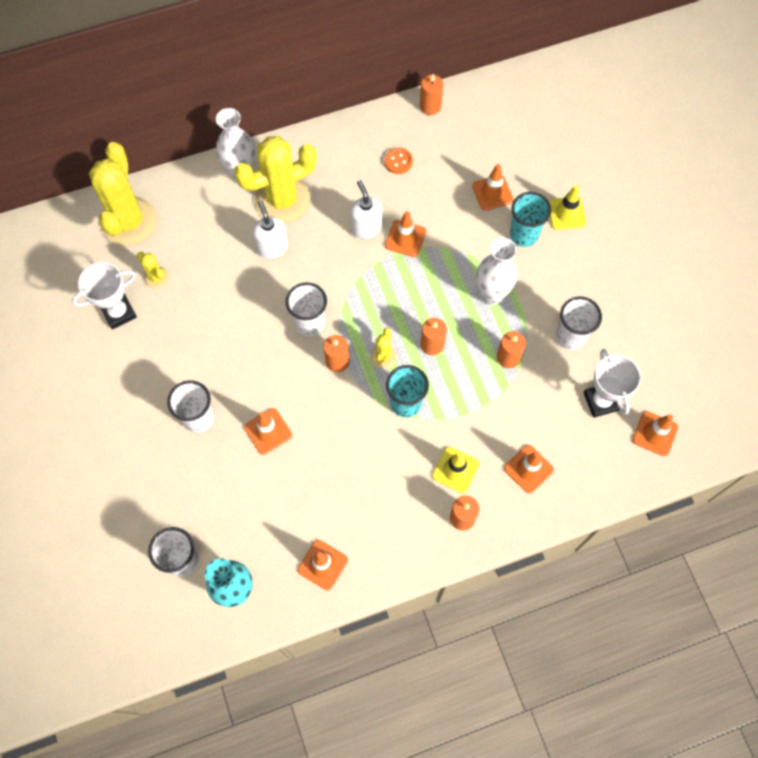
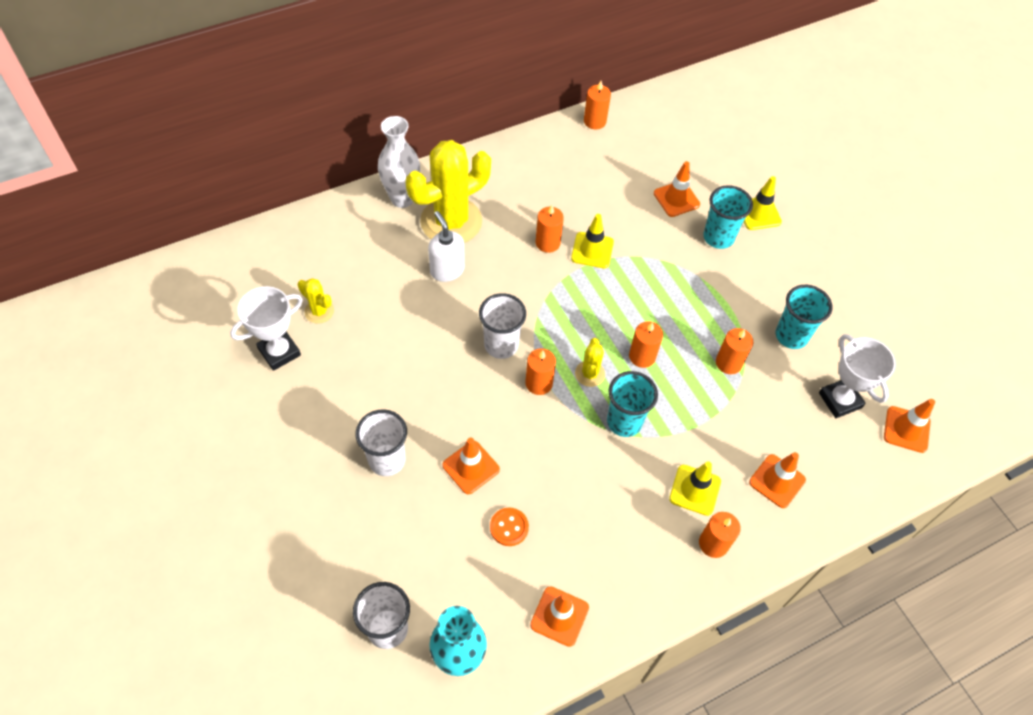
camera: 10 degrees left, 10 degrees down
yellow cactus [89,142,157,246] -> none
white soap dispenser [350,180,382,239] -> orange candle [536,205,564,253]
orange button [384,148,413,174] -> orange button moved to [490,507,529,546]
orange traffic cone [385,211,426,257] -> yellow traffic cone [571,214,614,268]
white vase [476,237,517,305] -> none
white cup [556,296,602,350] -> turquoise cup [776,285,833,349]

